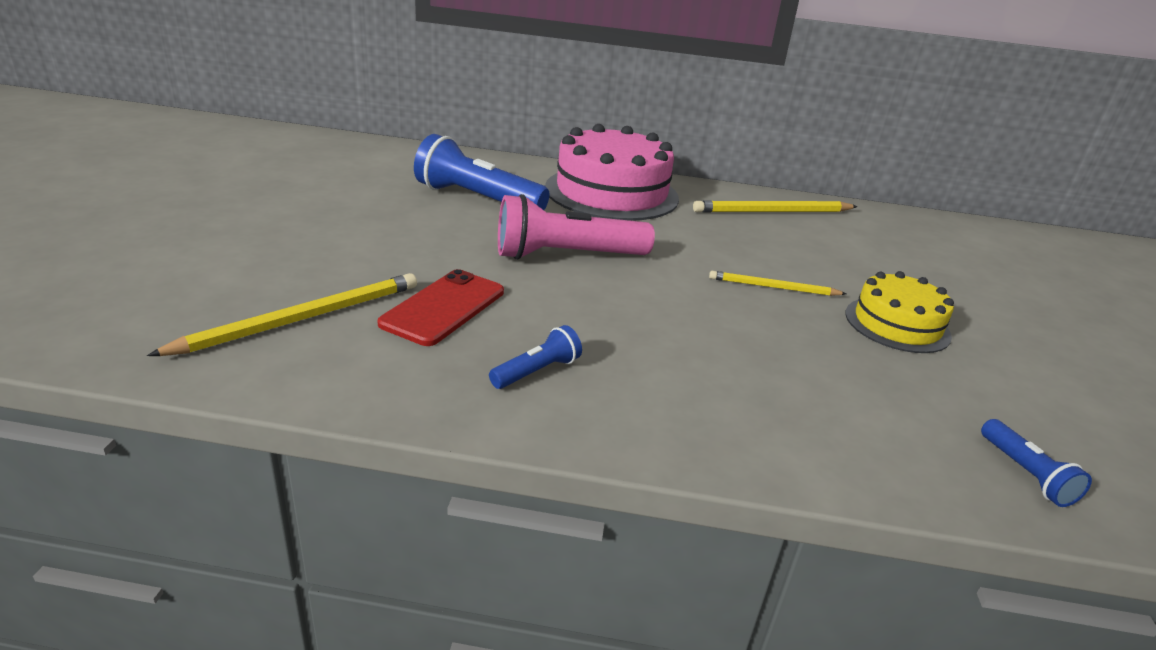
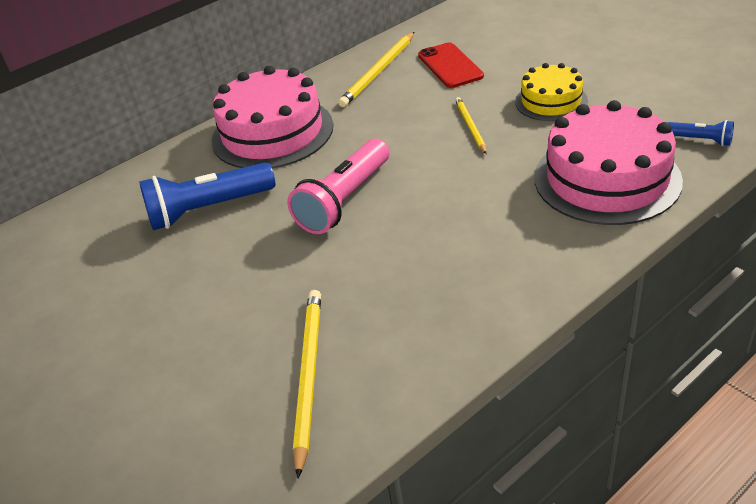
camera: 40 degrees left, 10 degrees up
red phone [377,269,504,346] -> red phone moved to [418,42,484,88]
blue flashlight [489,325,582,389] -> none
yellow pencil [709,271,846,296] -> yellow pencil turned 120 degrees clockwise [455,97,487,154]
none -> pink cake [534,100,683,225]

